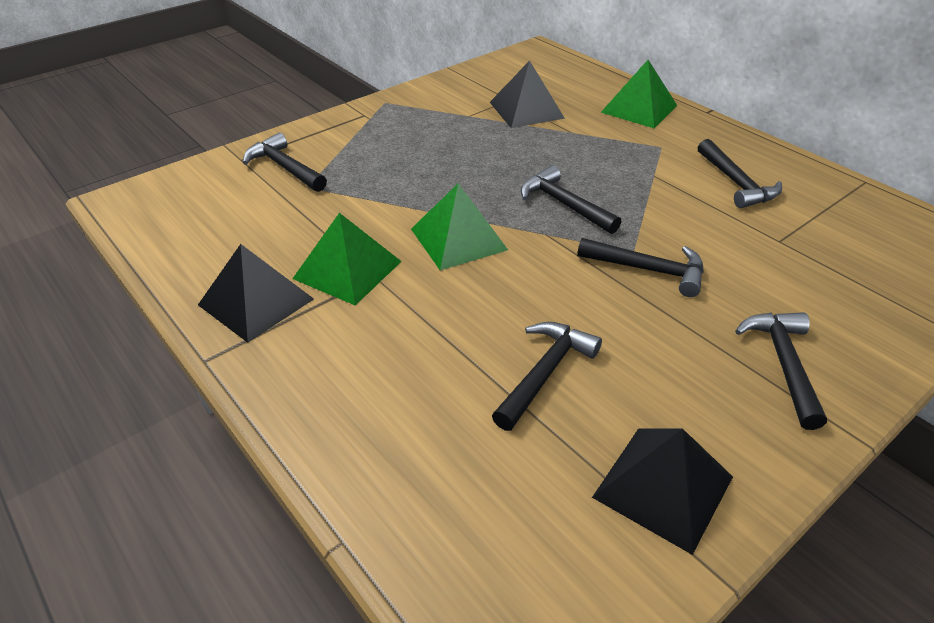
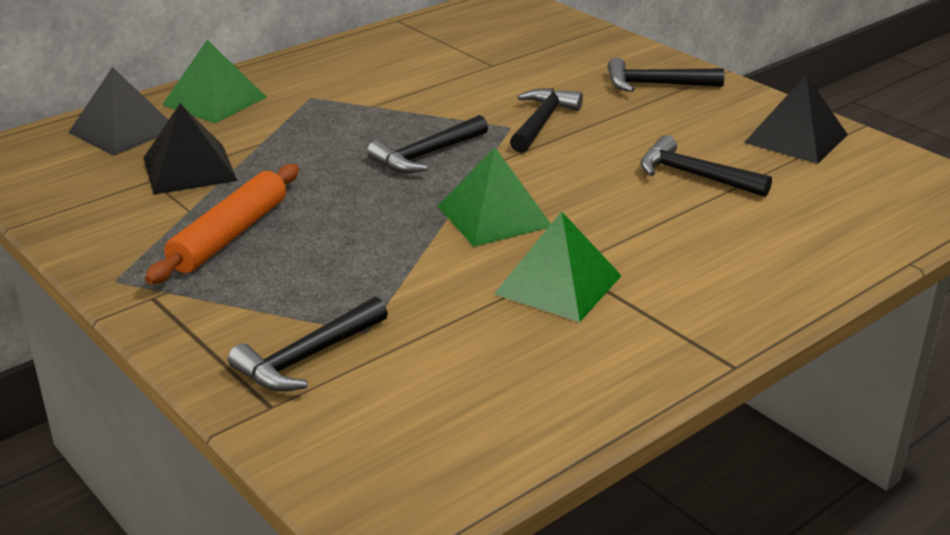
camera: 90 degrees left, 10 degrees down
black pyramid [198,244,314,343] -> black pyramid moved to [68,67,168,156]
black hammer [698,139,782,208] -> none
none -> orange rolling pin [145,164,299,284]

